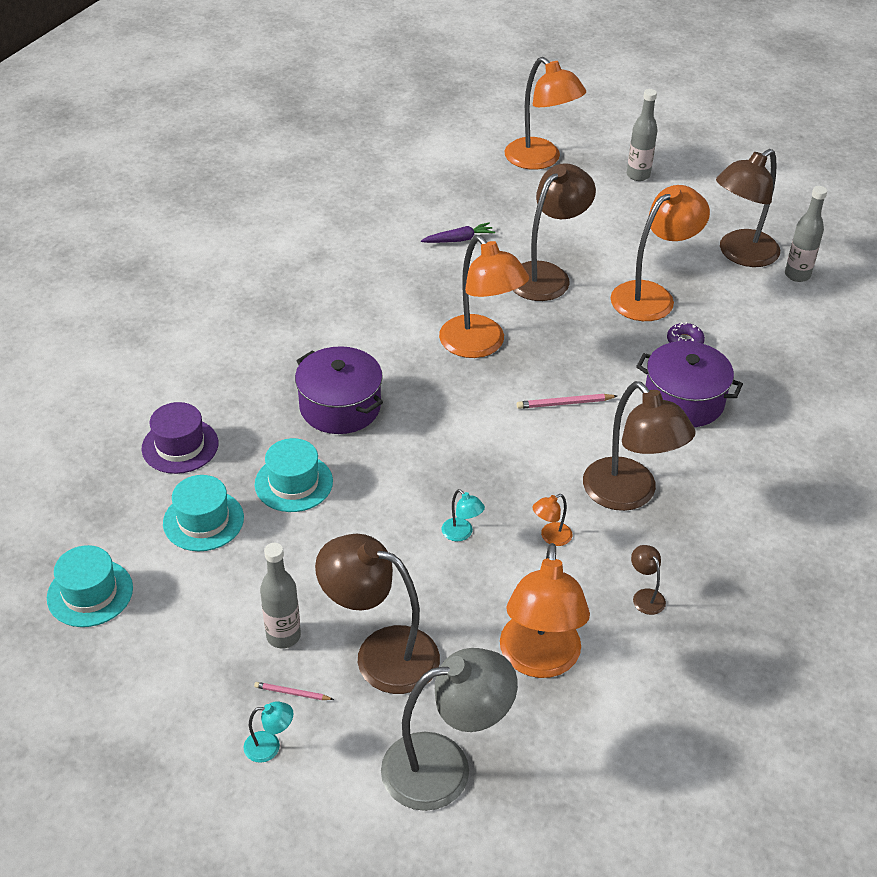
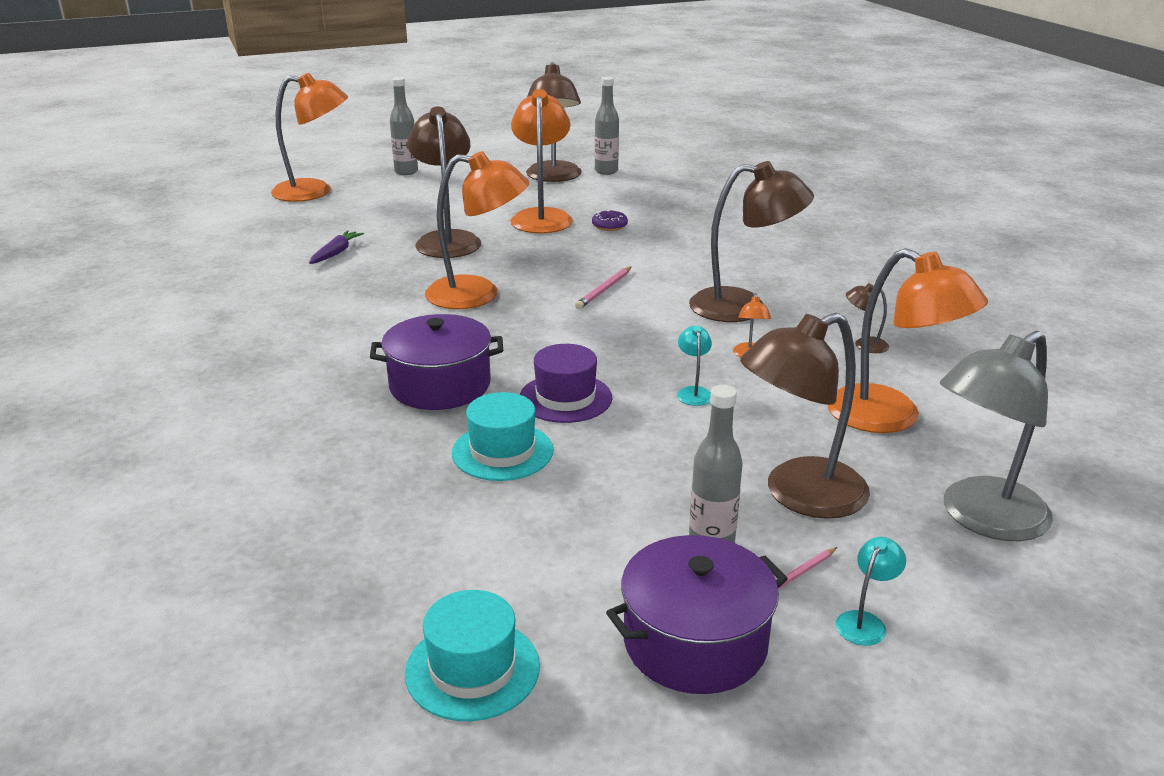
camera: 50 degrees left, 15 degrees down
purple hat [142,402,218,474] -> purple hat moved to [519,344,612,423]
turquoise hat [163,475,244,551] -> none
grey lamp [381,648,518,811] -> grey lamp turned 150 degrees counterclockwise [940,331,1053,541]
turquoise lamp [441,489,485,541] -> turquoise lamp turned 90 degrees counterclockwise [677,326,712,406]
purple pot [636,341,743,427] -> purple pot moved to [606,535,788,694]

